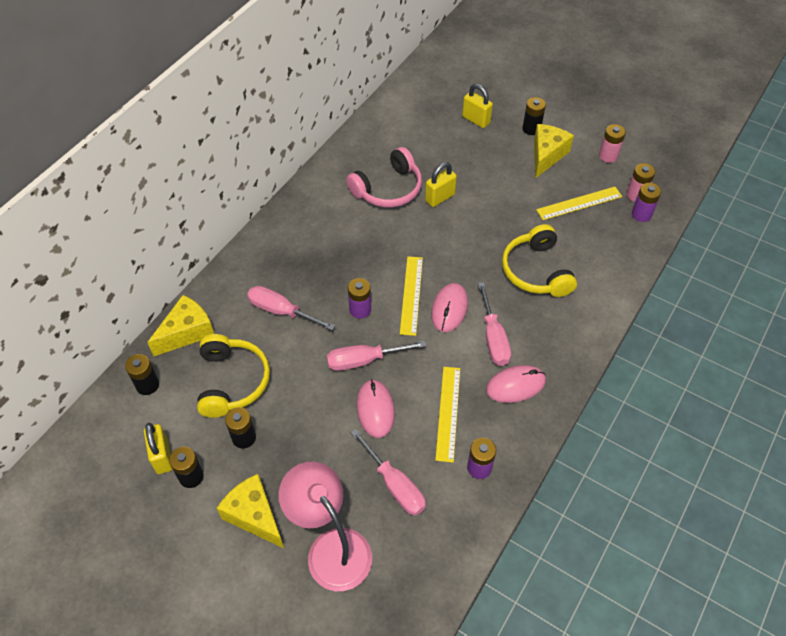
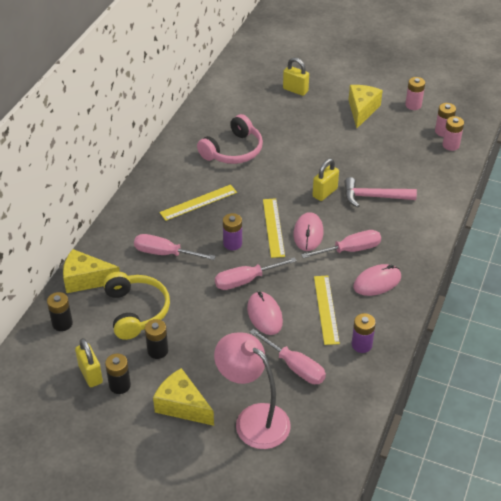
camera: 10 degrees left, 10 degrees down
yellow cheese [147,295,214,356] -> yellow cheese turned 120 degrees counterclockwise [63,249,120,293]
yellow padlock [425,162,457,207] -> yellow padlock moved to [313,159,339,201]
pink screwdriver [478,282,511,366] -> pink screwdriver turned 90 degrees counterclockwise [301,230,381,258]
yellow headphones [502,224,577,297] -> pink hammer [344,177,417,207]
black battery [522,97,546,135] -> none
yellow ruler [536,187,622,220] -> yellow ruler moved to [159,185,237,221]
purple battery [632,183,661,222] -> pink battery [443,116,464,151]

